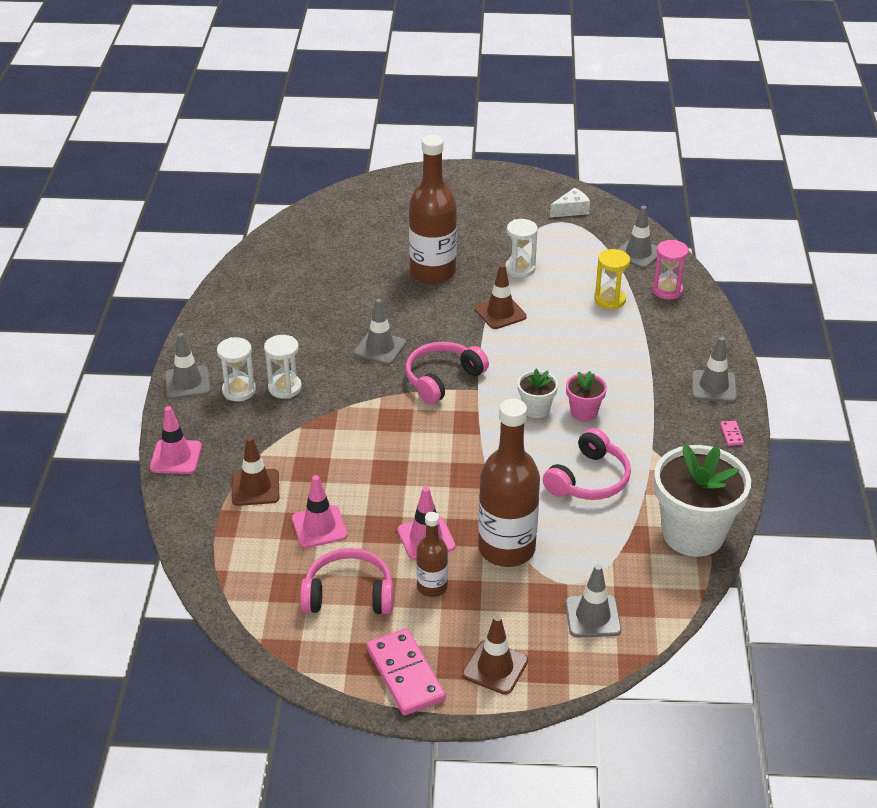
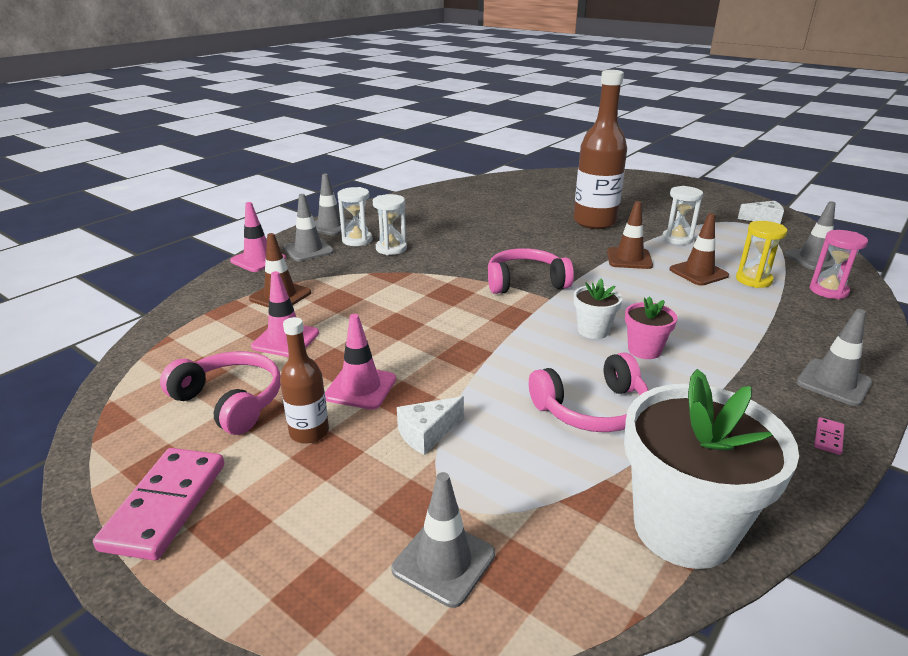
camera: 35 degrees right, 10 degrees down
grey traffic cone [354,299,406,365] -> grey traffic cone moved to [284,194,334,261]
brown traffic cone [462,615,528,695] -> brown traffic cone moved to [669,213,729,286]
brown bottle [478,399,540,567] -> white cheese [397,396,464,455]

